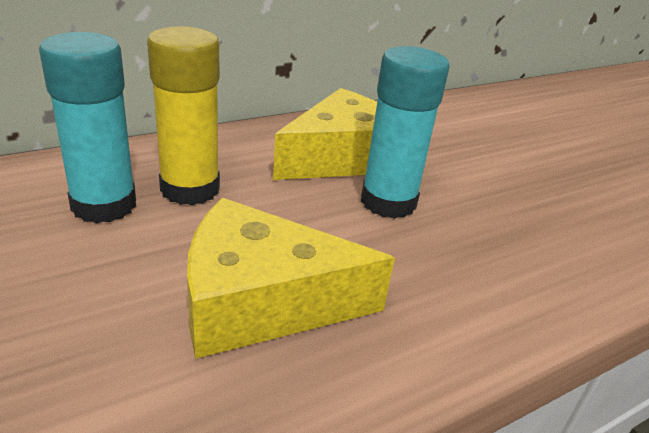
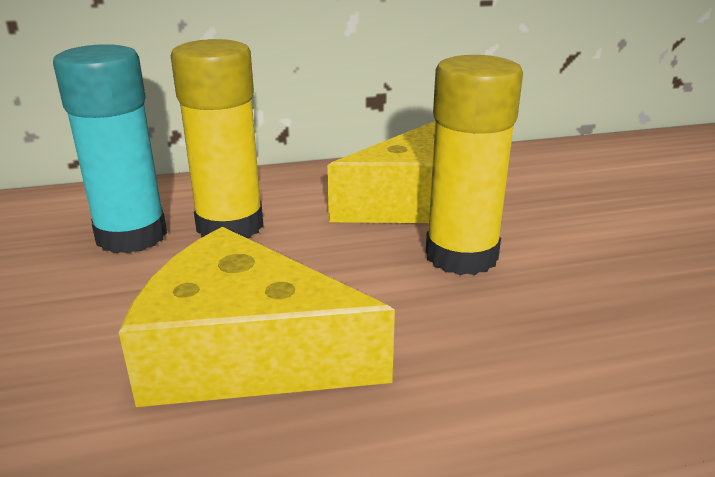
camera: 20 degrees right, 5 degrees down
turquoise glue stick [361,46,450,219] -> yellow glue stick [425,55,523,275]

